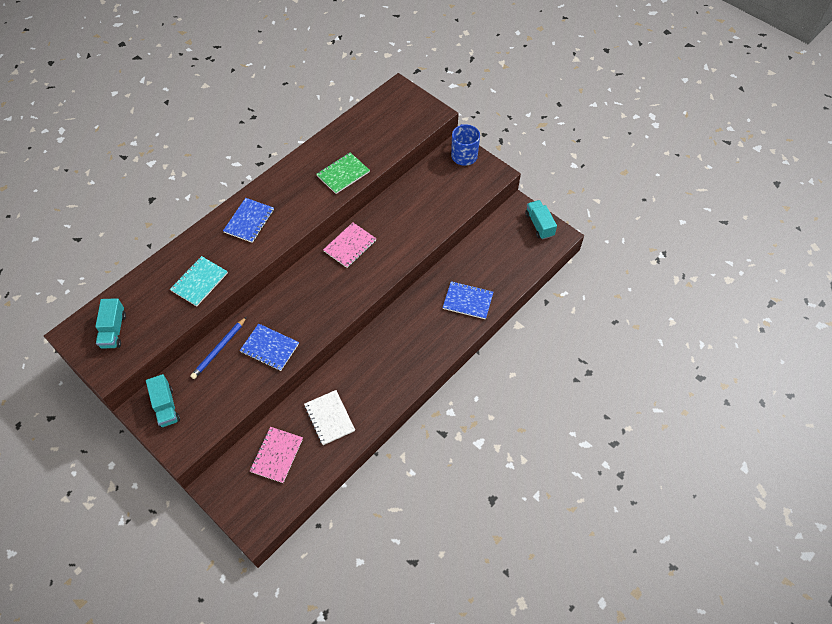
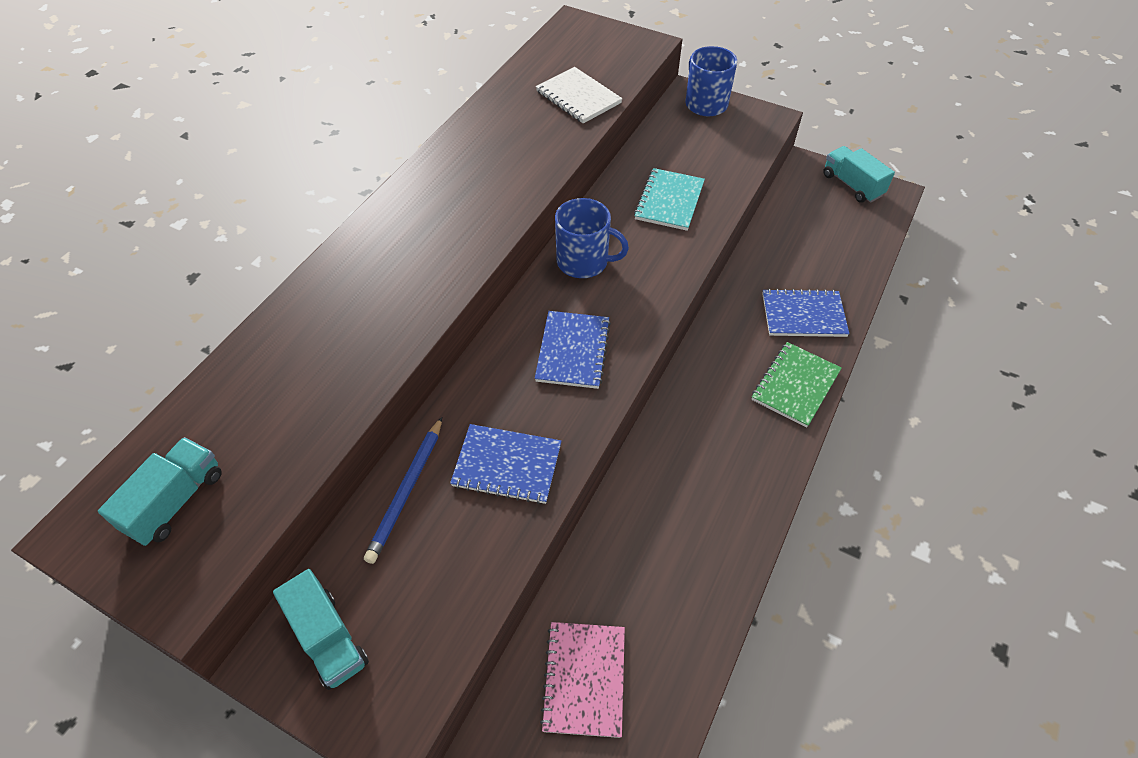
camera: 15 degrees left, 5 degrees down
turquoise truck [95,298,126,349] -> turquoise truck turned 135 degrees counterclockwise [98,437,222,546]
turquoise notebook [170,256,228,306] -> turquoise notebook moved to [634,168,705,231]
blue notebook [223,198,274,243] -> blue notebook moved to [535,311,611,389]
white notebook [304,390,355,445] -> white notebook moved to [536,67,623,123]
green notebook [316,152,370,194] -> green notebook moved to [752,342,842,428]
pink notebook [323,222,377,268] -> blue mug [555,198,629,278]

